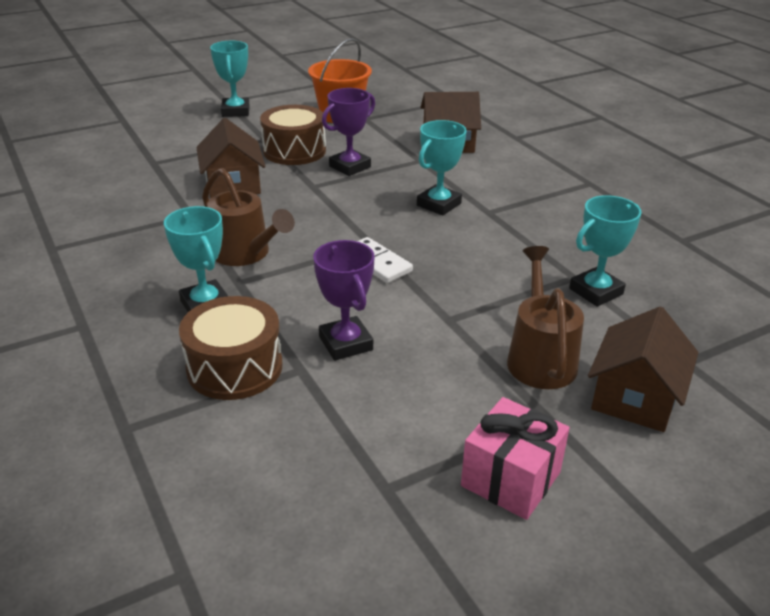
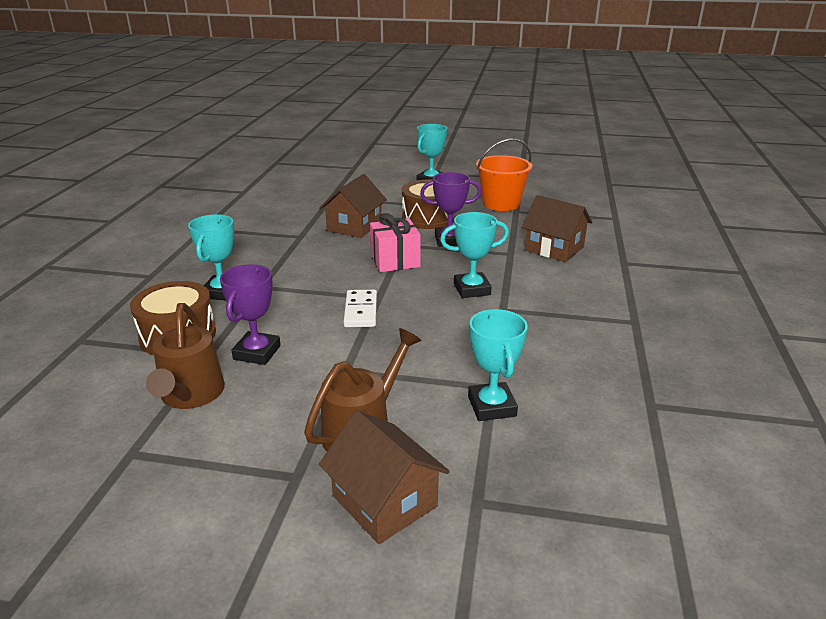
camera: 40 degrees right, 5 degrees down
brown watering can [202,168,295,266] -> brown watering can moved to [146,303,225,409]
pink gift [461,397,570,520] -> pink gift moved to [370,213,421,272]
turquoise trophy [569,195,642,307] -> turquoise trophy turned 75 degrees clockwise [468,309,527,421]
brown house [588,307,698,432] -> brown house turned 75 degrees clockwise [319,410,450,544]

